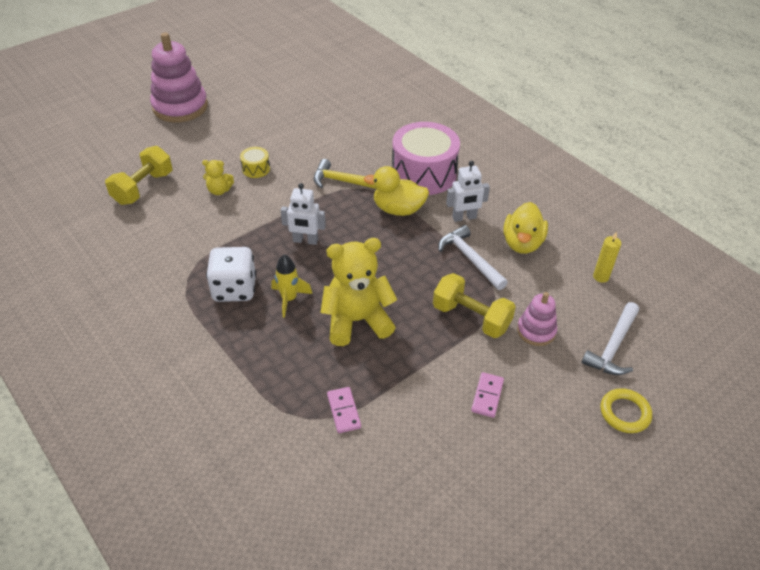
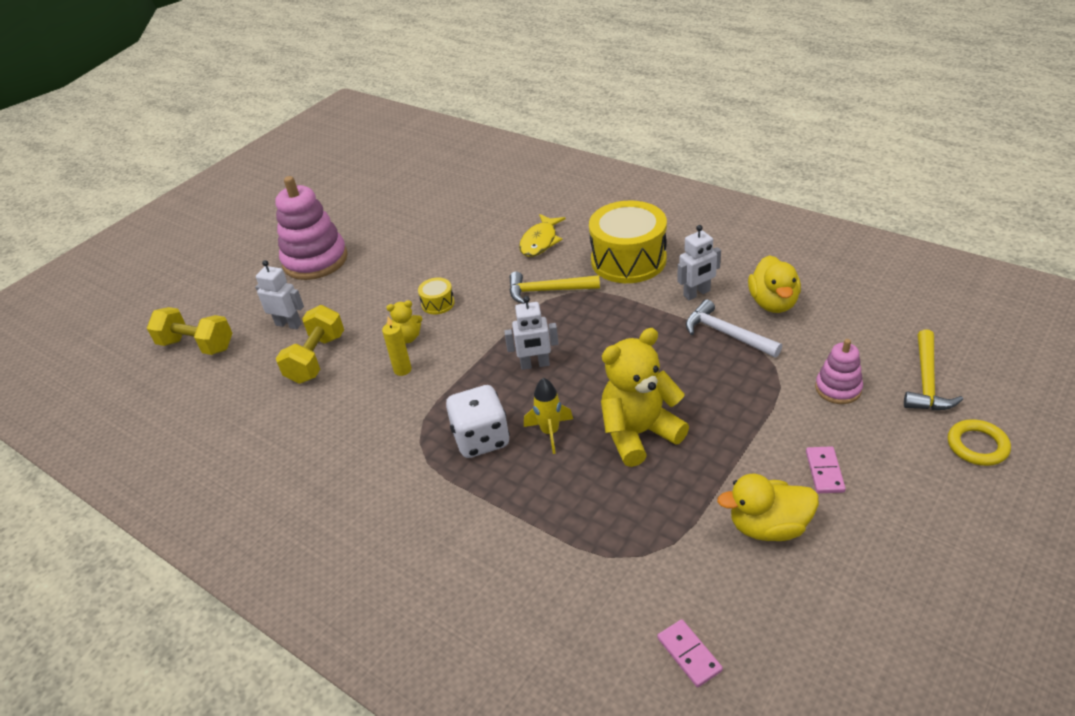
camera: 10 degrees left, 5 degrees down
pink domino [327,387,361,433] -> pink domino moved to [657,619,723,687]
yellow duck [364,166,429,216] -> yellow duck moved to [717,474,819,541]
pink drum [392,122,460,195] -> yellow drum [589,200,667,283]
yellow dumbbell [433,273,516,338] -> yellow dumbbell moved to [147,307,233,355]
white hammer [581,302,639,375] -> yellow hammer [904,329,963,410]
yellow candle [593,231,621,283] -> yellow candle moved to [382,317,411,376]
none -> white robot [255,260,304,329]
none -> yellow fish [519,214,566,257]

